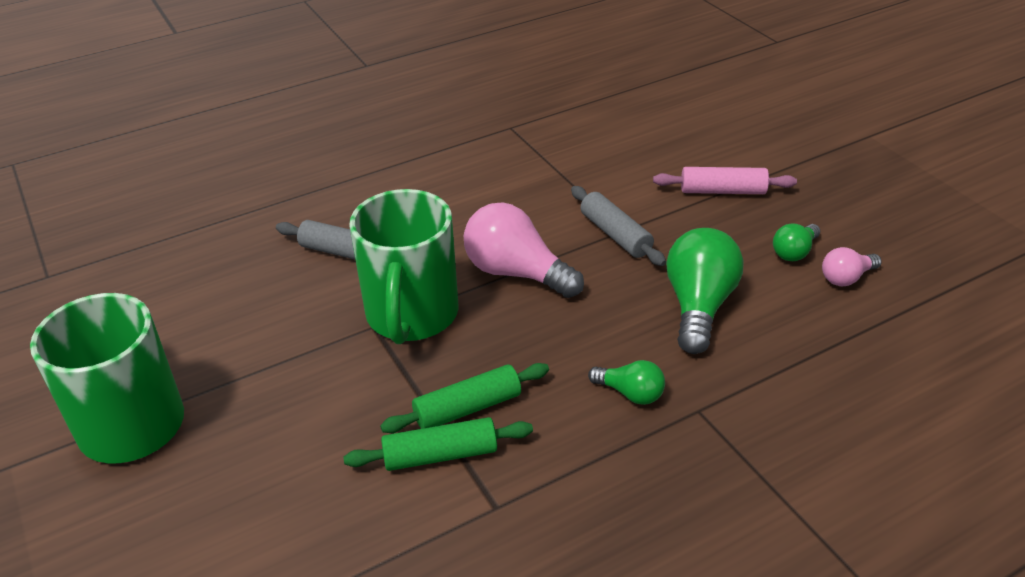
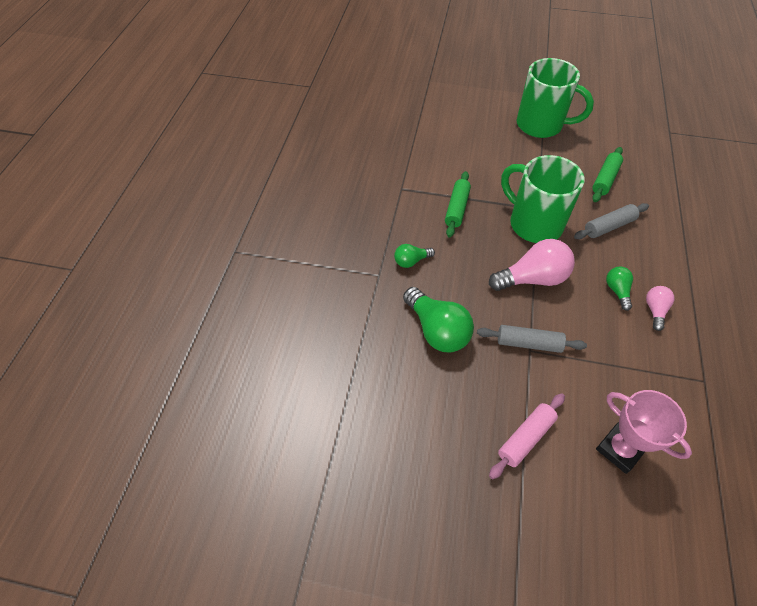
camera: 130 degrees right, 15 degrees up
green rolling pin [343,417,533,471] -> green rolling pin moved to [592,147,623,202]
green light bulb [773,224,820,261] -> green light bulb moved to [606,267,633,311]
pink light bulb [822,247,882,286] -> pink light bulb moved to [646,286,675,331]
none -> pink trophy [596,390,692,474]

